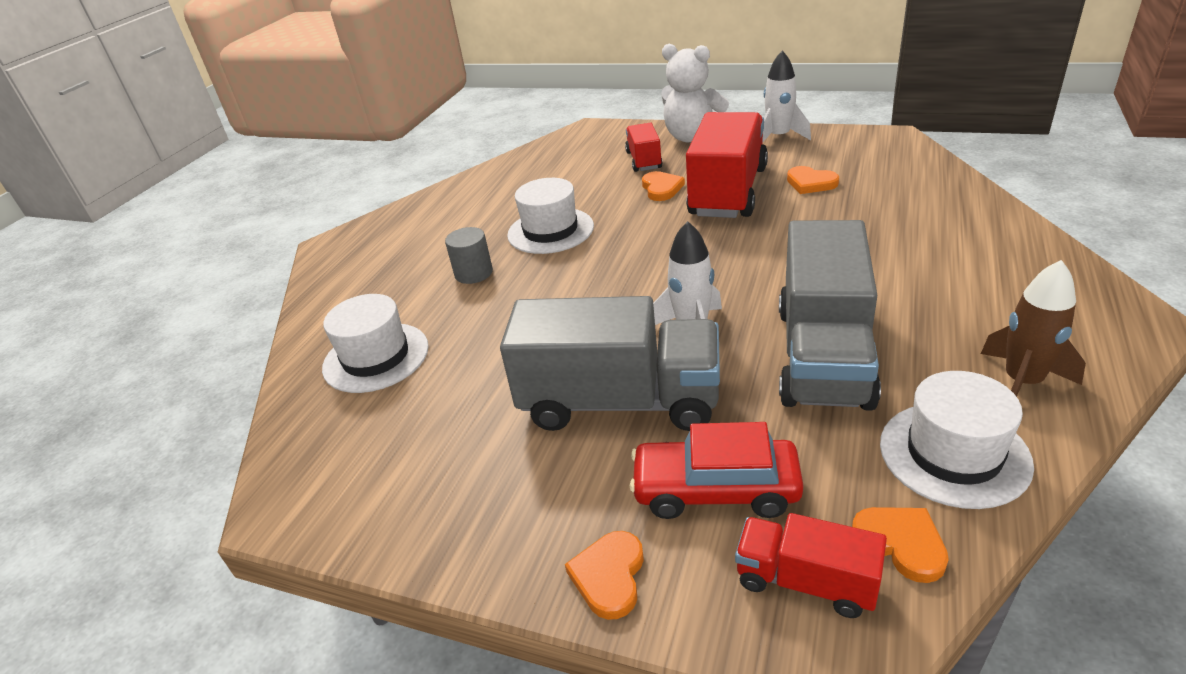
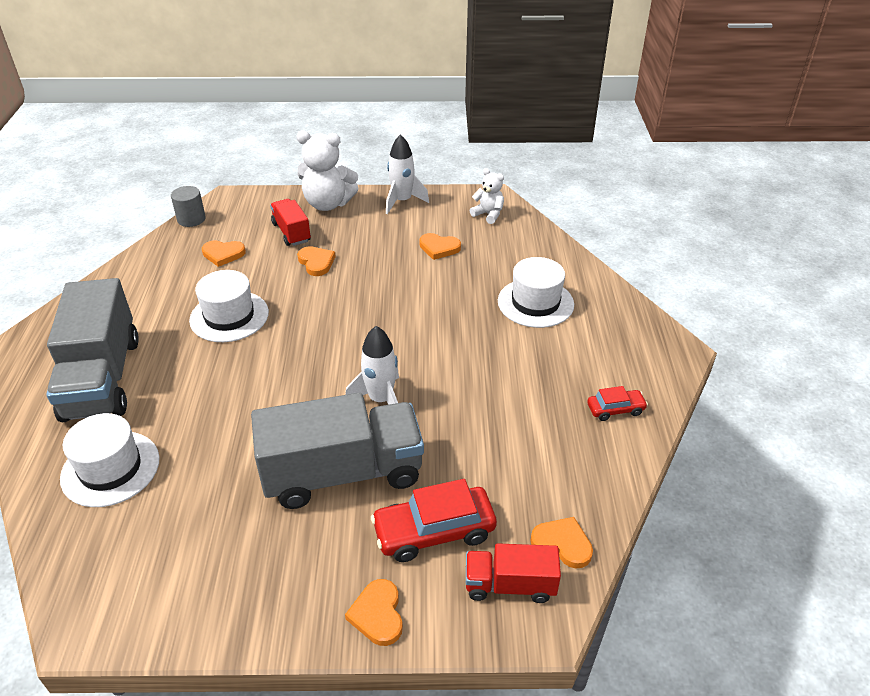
camera: 25 degrees left, 5 degrees up
grey cylinder [445,227,493,284] -> grey cylinder moved to [171,186,206,227]
red truck [686,112,768,218] -> none
grey truck [779,220,881,411] -> grey truck moved to [46,278,139,422]
white hat [880,371,1034,509] -> white hat moved to [498,257,574,328]
brown rocket [981,260,1086,397] -> red car [587,386,648,421]
none -> orange heart [202,240,246,267]
none -> white teddy bear [469,168,504,224]

